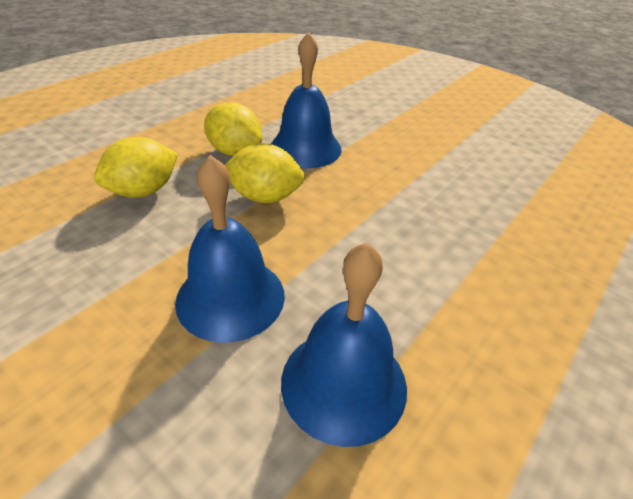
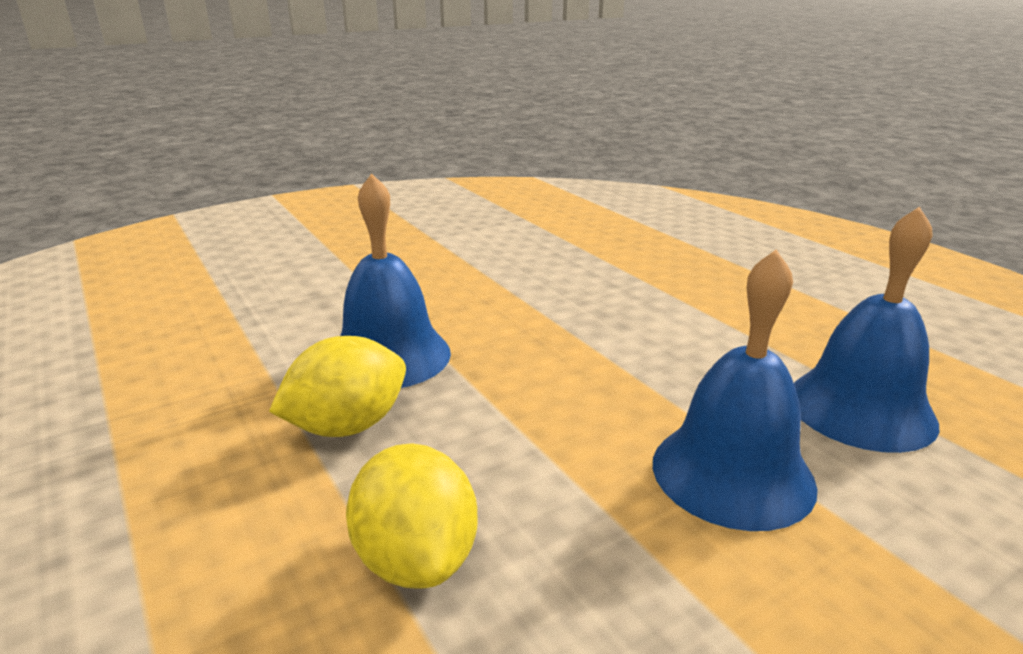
camera: 70 degrees left, 15 degrees down
yellow lemon [225,143,305,203] -> none

